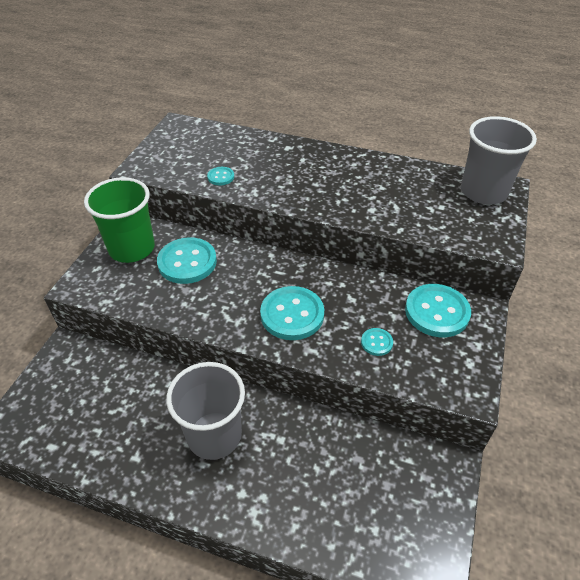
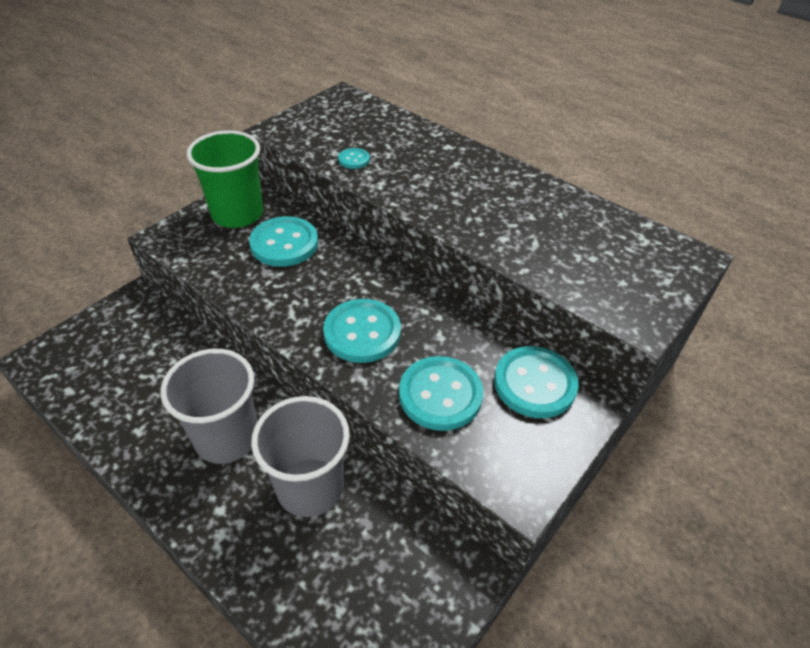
camera: 20 degrees right, 0 degrees up
turquoise button [361,328,393,356] -> turquoise button [399,356,483,431], size x2.09
grey cup [461,116,537,204] -> grey cup moved to [251,396,350,517]

